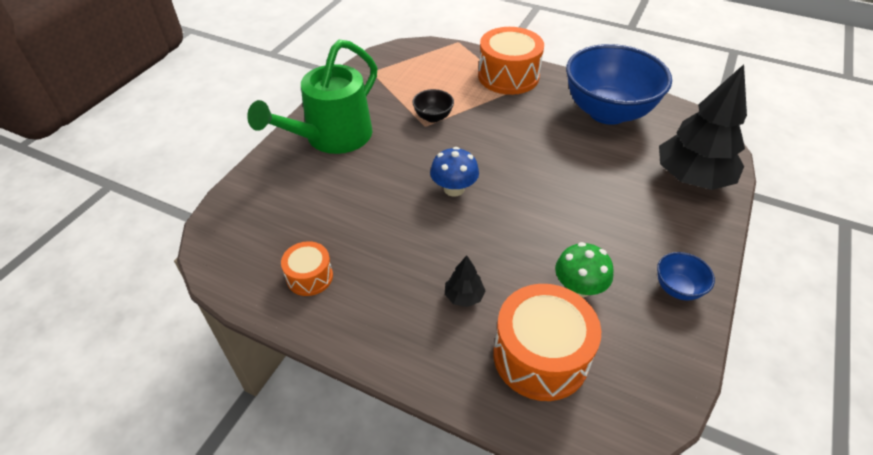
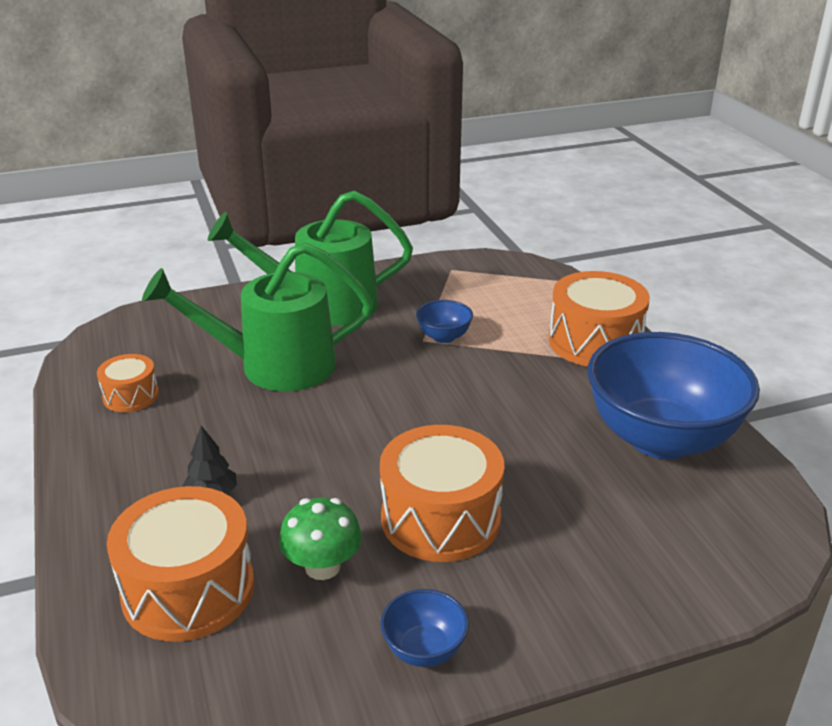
camera: 45 degrees right, 15 degrees down
black bowl [412,89,454,123] -> blue bowl [416,300,473,343]
blue mushroom [430,147,479,197] -> none
black tree [659,64,747,190] -> none
none -> green watering can [142,242,373,391]
none -> orange drum [380,425,505,562]

